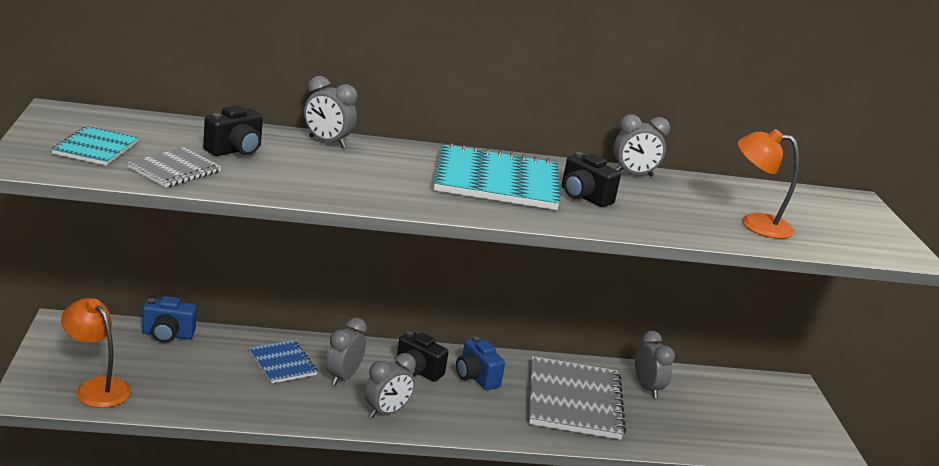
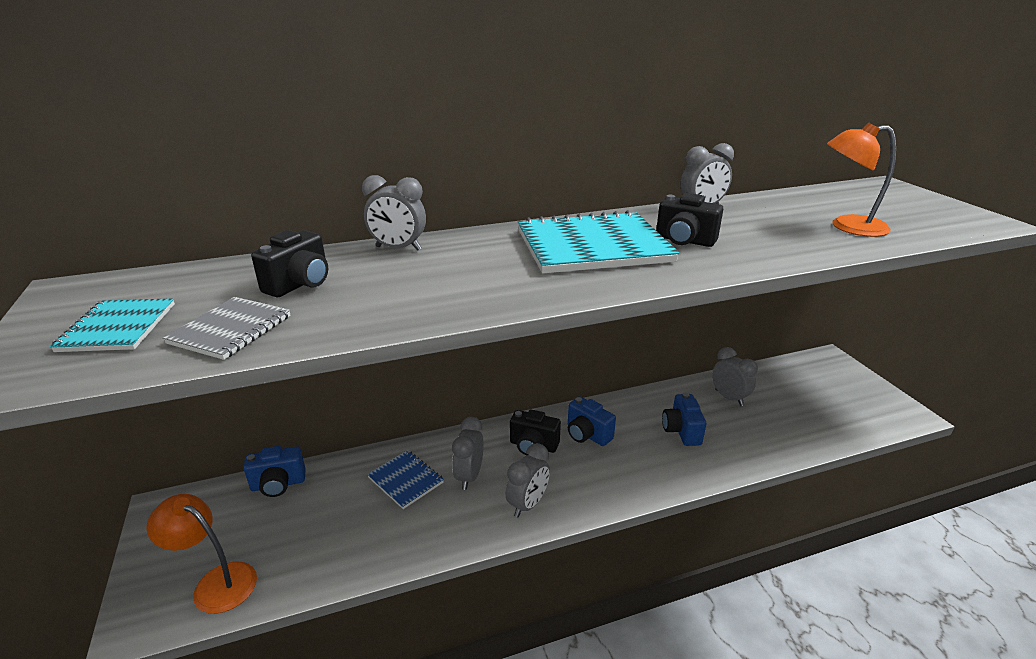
camera: 10 degrees left, 5 degrees up
grey notebook [529,356,626,440] -> blue camera [662,393,706,446]

